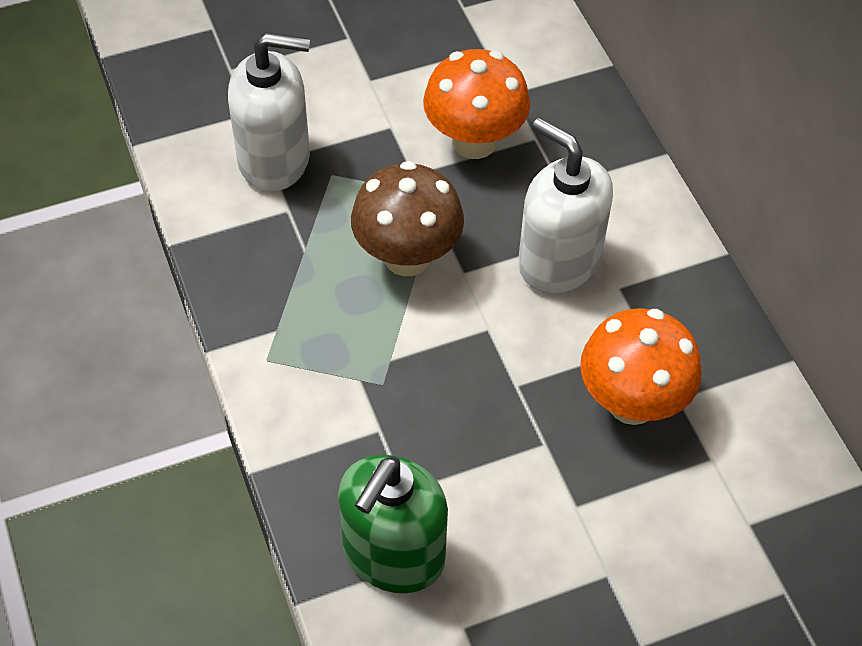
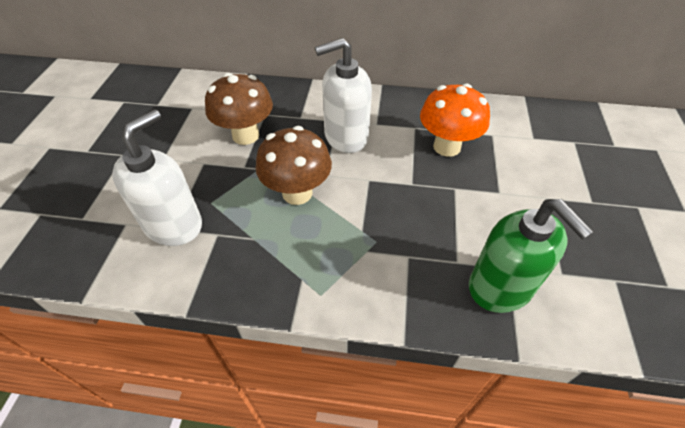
camera: 60 degrees left, 5 degrees down
orange mushroom [423,49,530,159] -> brown mushroom [205,73,273,145]

